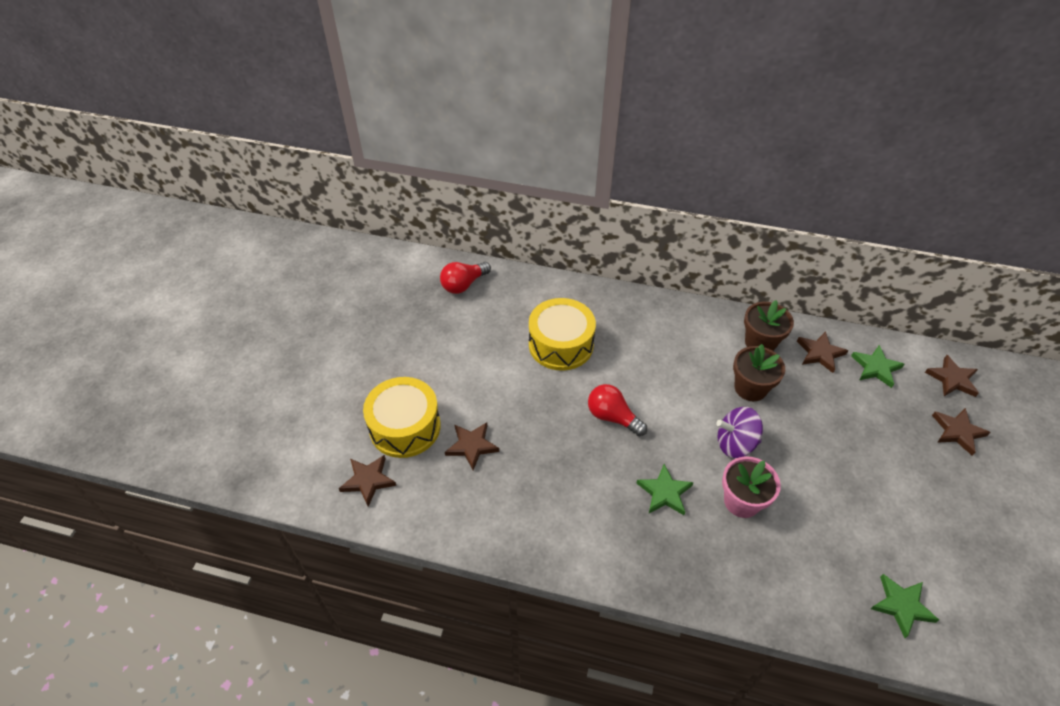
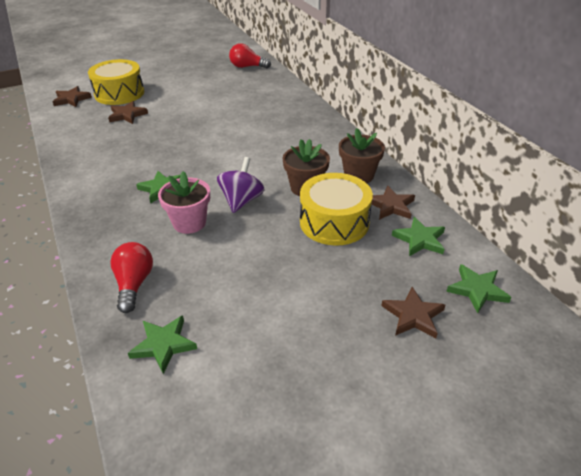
camera: 50 degrees right, 10 degrees down
yellow drum [529,298,596,371] -> yellow drum moved to [300,173,373,246]
red light bulb [588,384,647,436] -> red light bulb moved to [110,242,153,313]
purple spinning top [716,407,763,458] -> purple spinning top turned 60 degrees clockwise [217,157,265,213]
brown star [925,355,979,397] -> green star [446,264,512,313]

